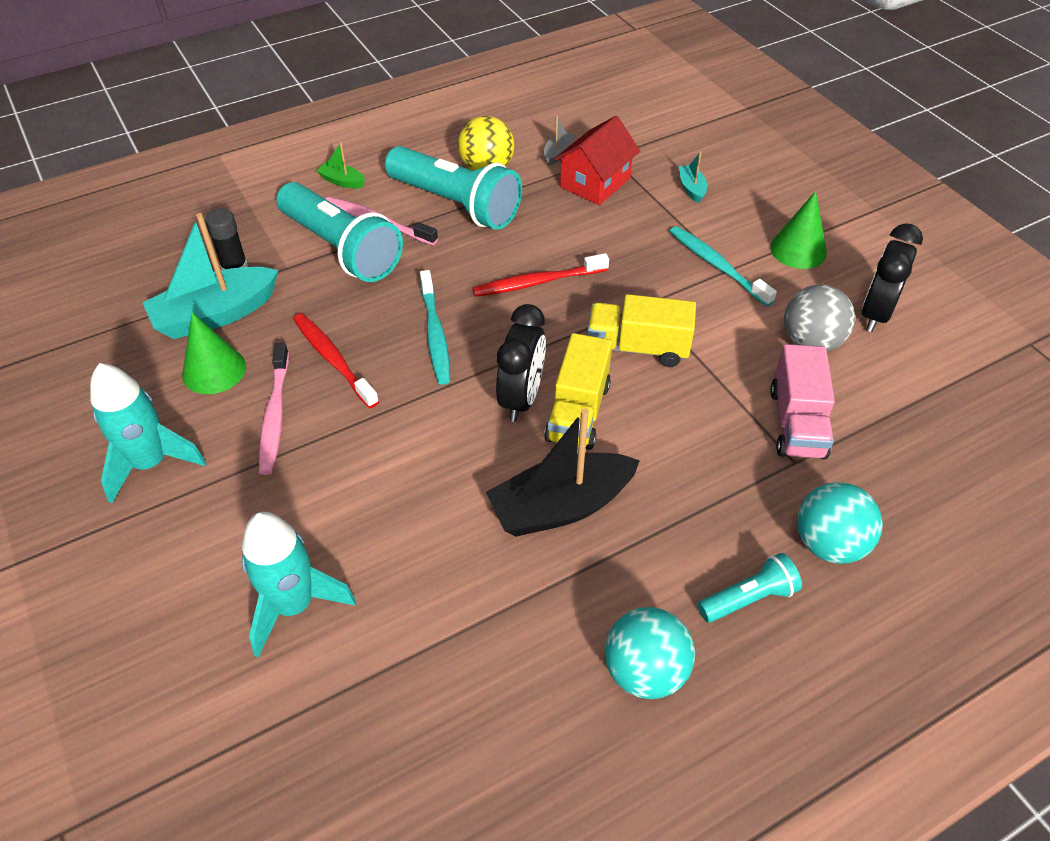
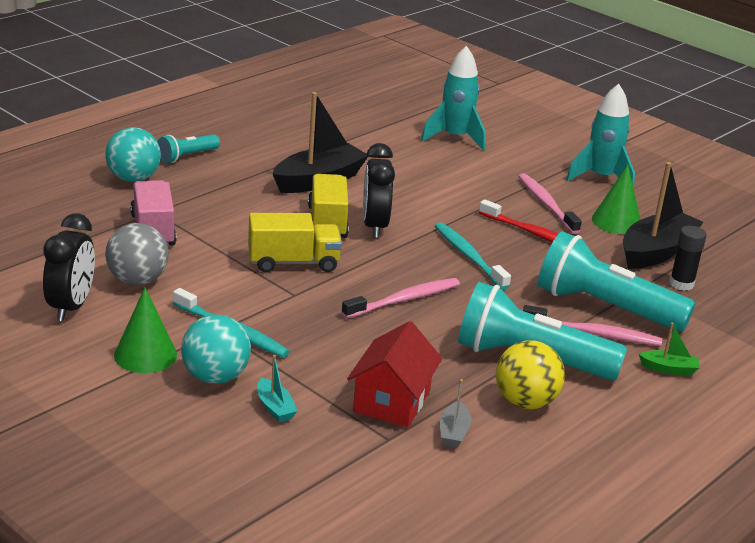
camera: 160 degrees right, 20 degrees down
turquoise boat [142,213,278,339] -> black boat [623,162,704,269]
red toothbrush [472,253,609,297] -> pink toothbrush [342,278,460,318]
turquoise ball [605,607,695,699] -> turquoise ball moved to [181,314,251,384]

